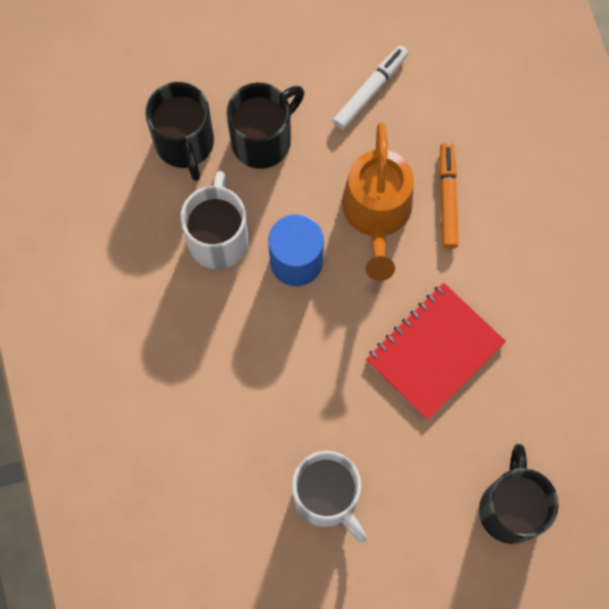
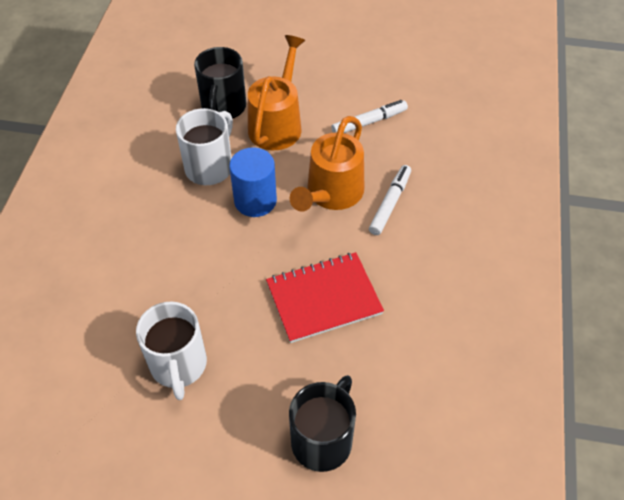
camera: 25 degrees right, 20 degrees down
black mug [226,83,304,169] -> orange watering can [248,35,305,150]
orange marker [439,142,459,249] -> white marker [369,165,411,235]

